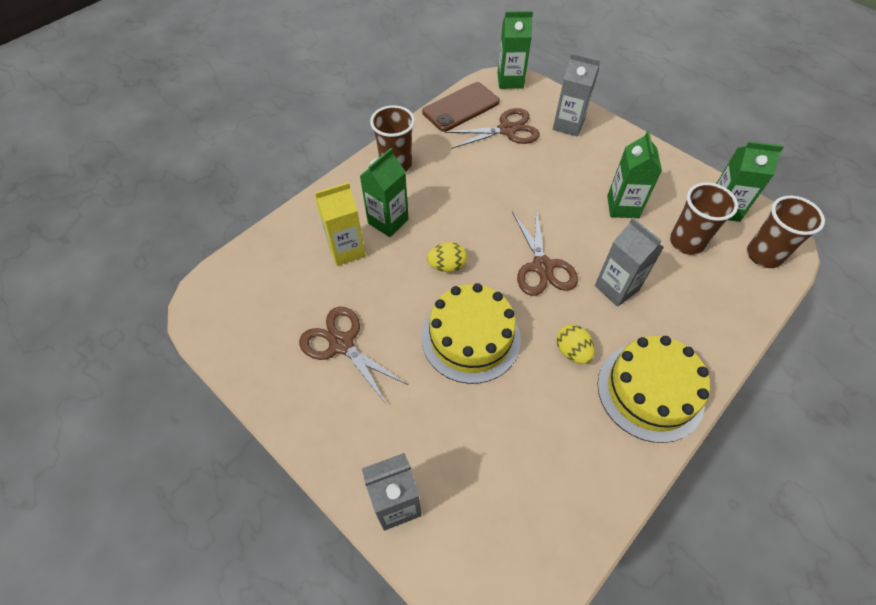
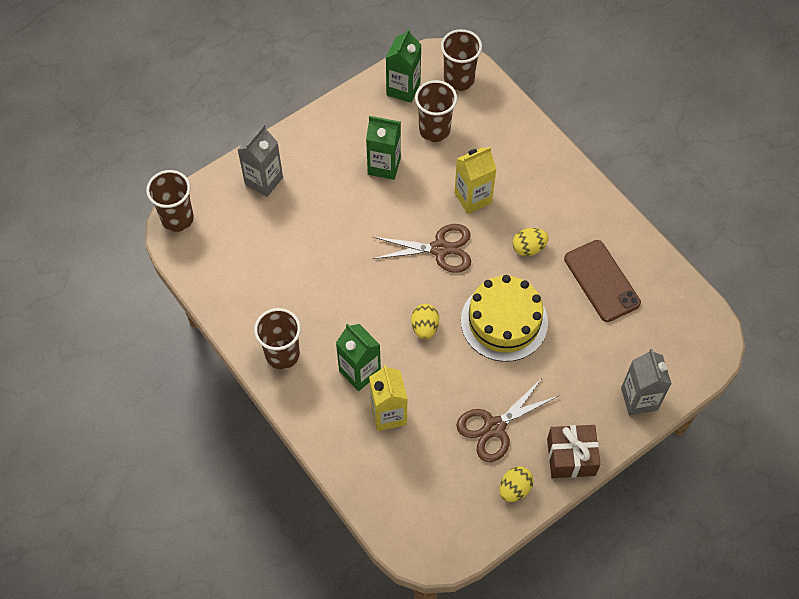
camera: 80 degrees left, 5 degrees up
brown phone [422,82,500,132] -> brown phone moved to [564,240,641,322]
brown scissors [445,108,540,149] -> none
green carton [497,11,533,89] -> brown cup [146,170,194,232]
grey carton [595,217,664,307] -> yellow carton [454,147,496,214]
yellow cake [598,336,710,443] -> none
none -> yellow egg [499,466,534,502]
none -> brown gift [547,425,600,478]

